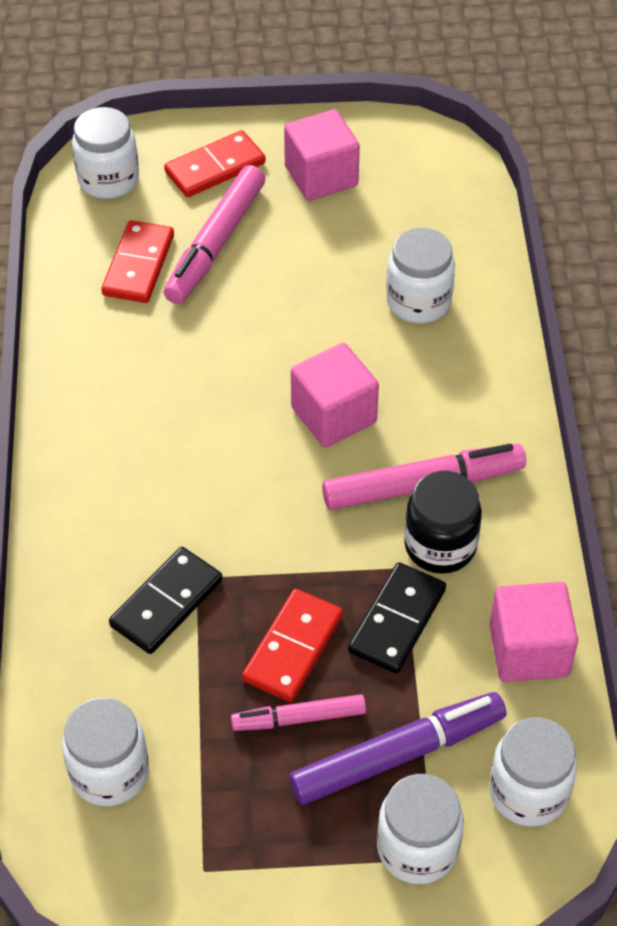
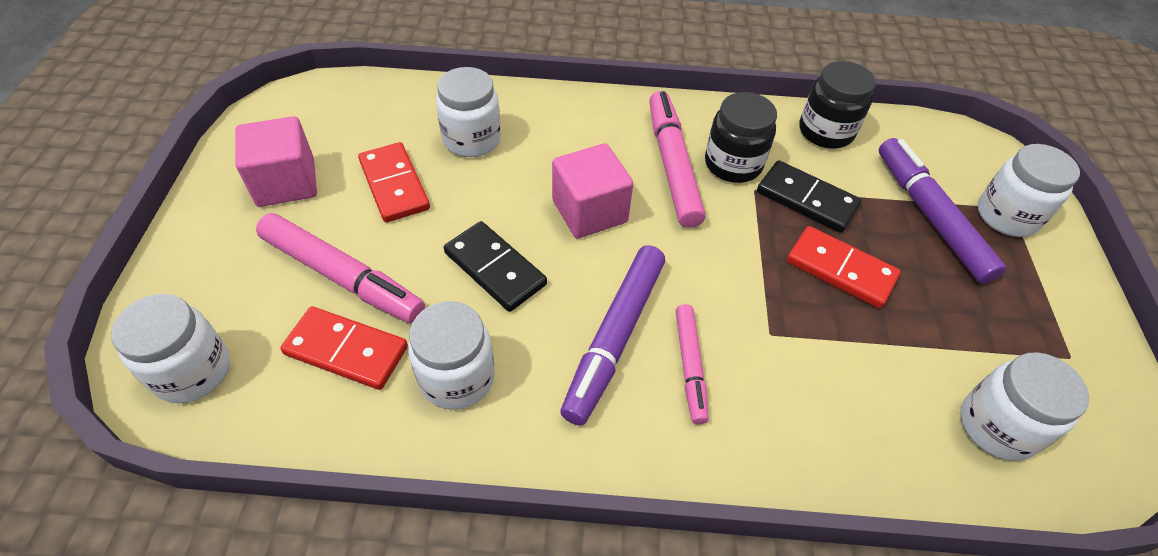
camera: 85 degrees left, 0 degrees up
black domino [109,547,223,654] -> black domino moved to [444,221,547,312]
red domino [164,130,266,197] -> red domino moved to [358,142,430,223]
pink marker [231,694,366,731] -> pink marker moved to [676,304,709,424]
pink cube [489,582,578,682] -> black jar [800,61,876,149]
white jar [489,717,577,826] -> white jar moved to [408,301,495,410]
none -> purple marker [560,245,665,425]

